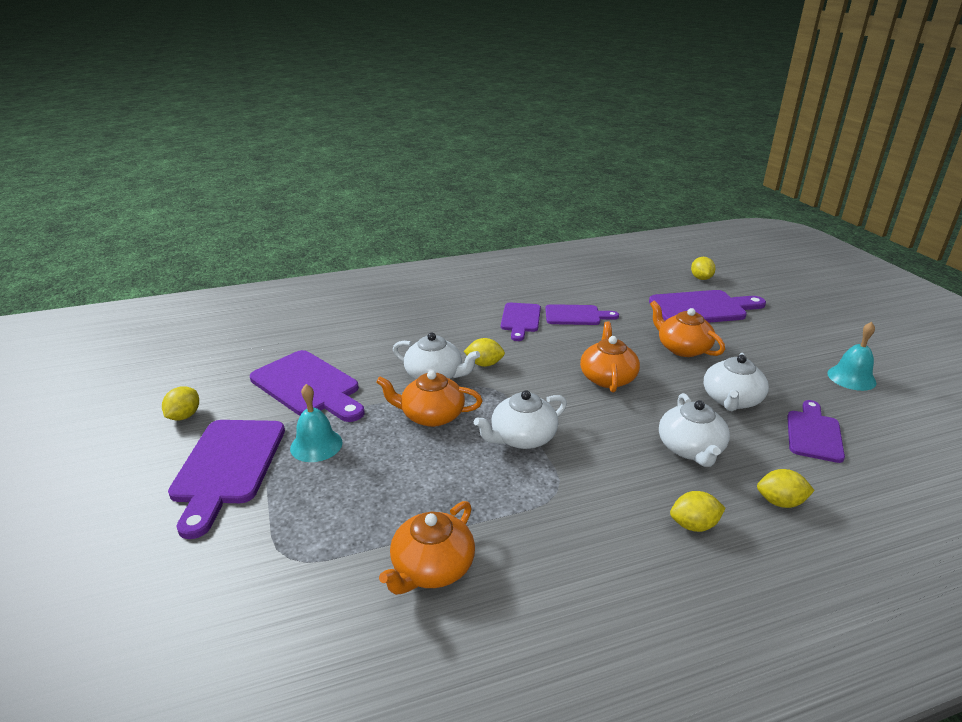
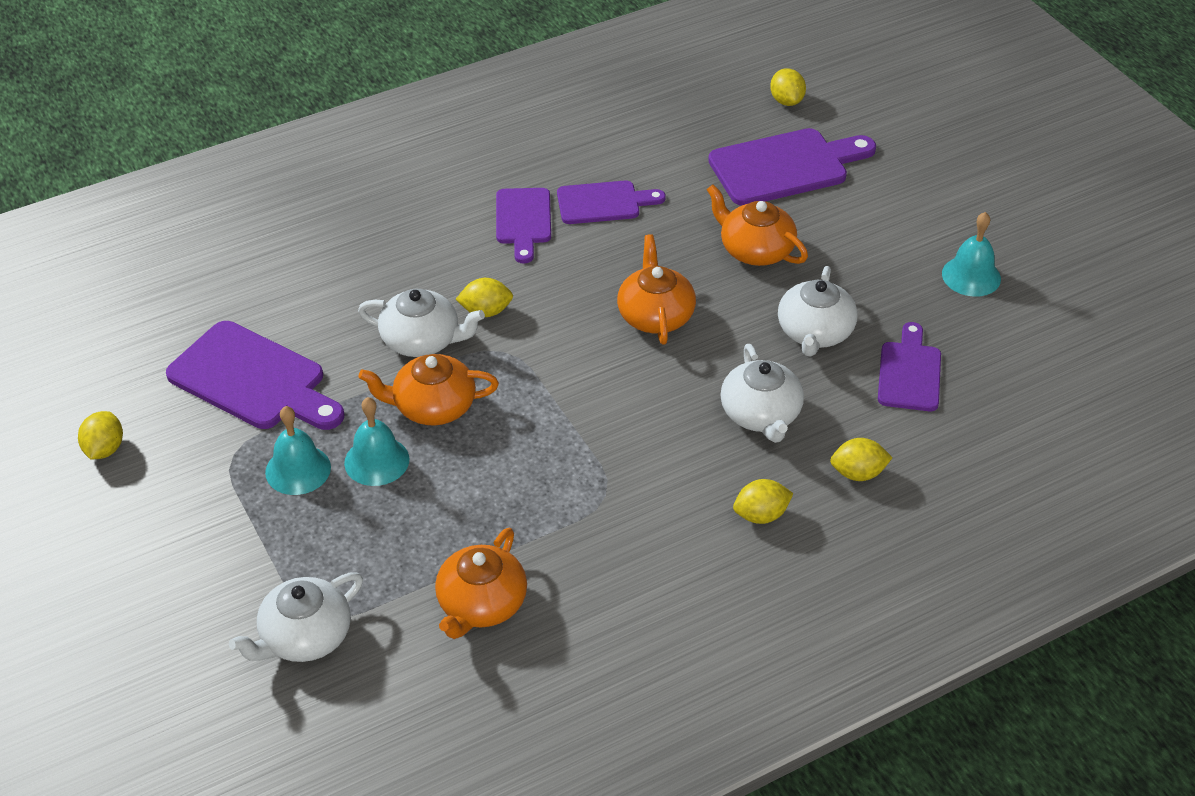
camera: 10 degrees left, 15 degrees up
purple cutting board [168,420,285,539] -> none
white teapot [474,390,567,449] -> white teapot moved to [229,573,363,662]
none -> turquoise bell [344,397,409,486]

